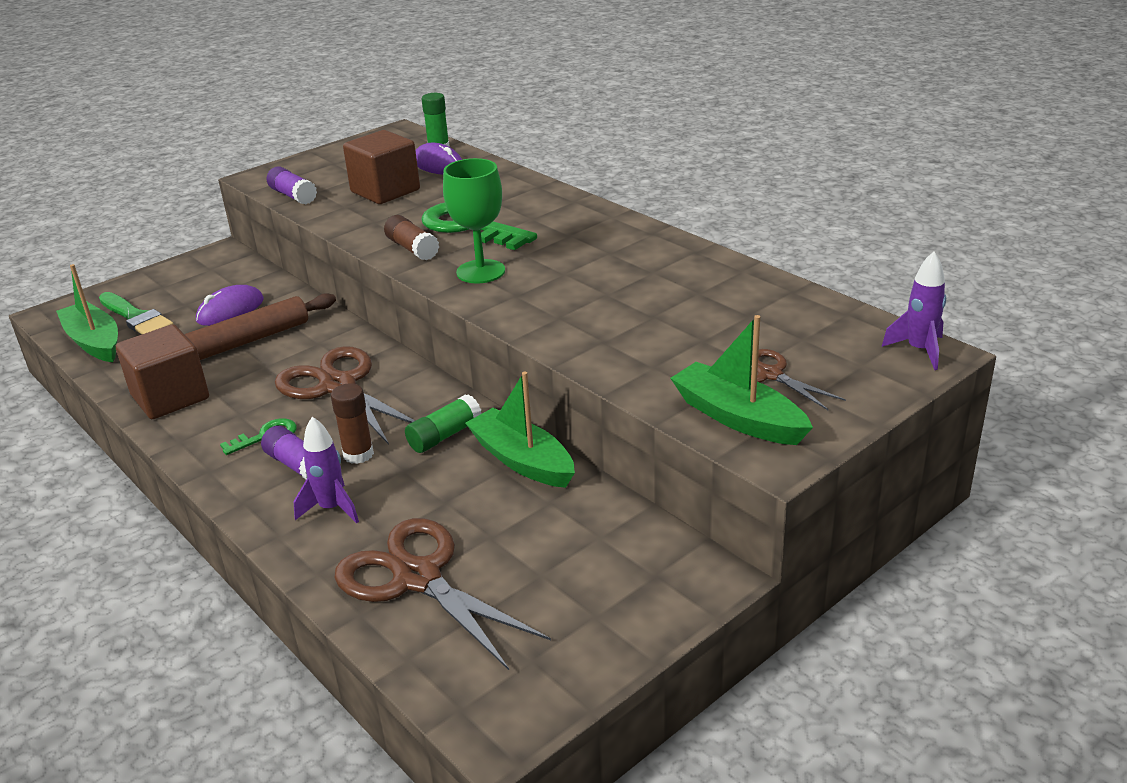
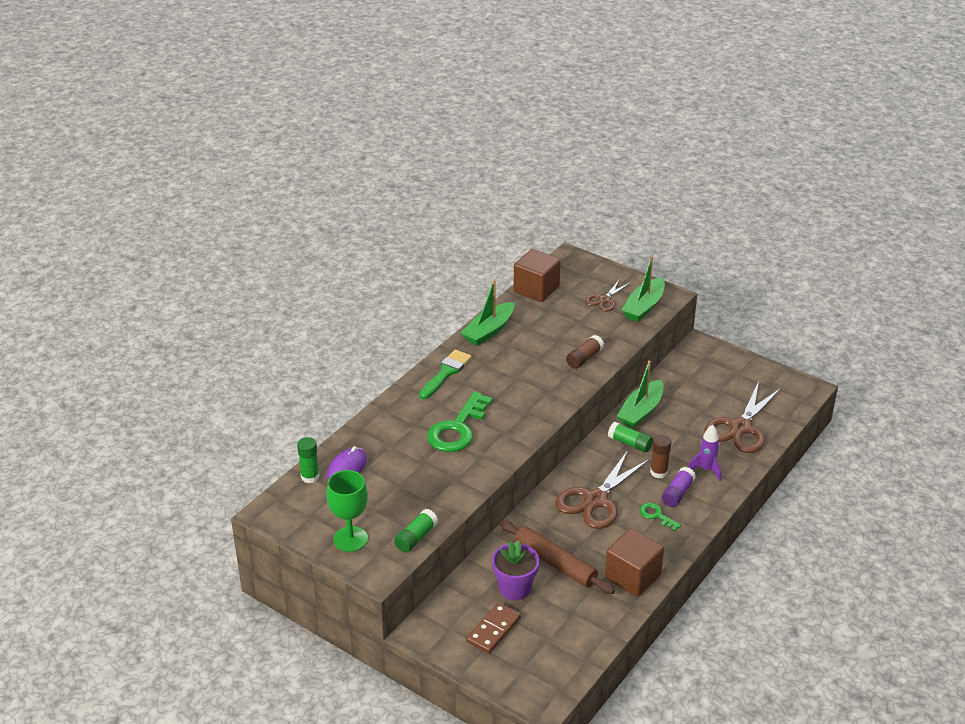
camera: 105 degrees left, 5 degrees up
green boat [56,264,118,362] -> green boat moved to [461,280,514,346]
green brush [99,292,173,334] -> green brush moved to [419,350,472,399]
purple mouse [196,285,264,326] -> purple flower pot [492,540,540,600]
purple glue stick [267,166,317,204] -> green glue stick [394,509,438,552]
brown cube [343,130,420,204] -> brown cube moved to [513,249,561,302]
brown glue stick [384,215,439,261] -> brown glue stick moved to [566,335,604,369]
green goblet [443,158,505,284] -> green goblet moved to [326,470,368,552]
purple rocket [882,251,946,370] -> none
none -> brown domino [466,602,521,654]

